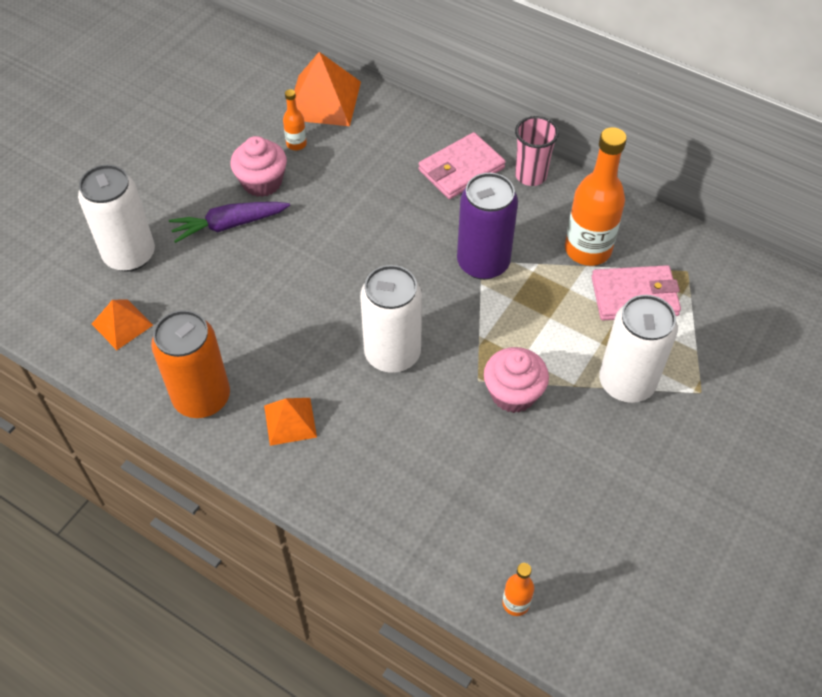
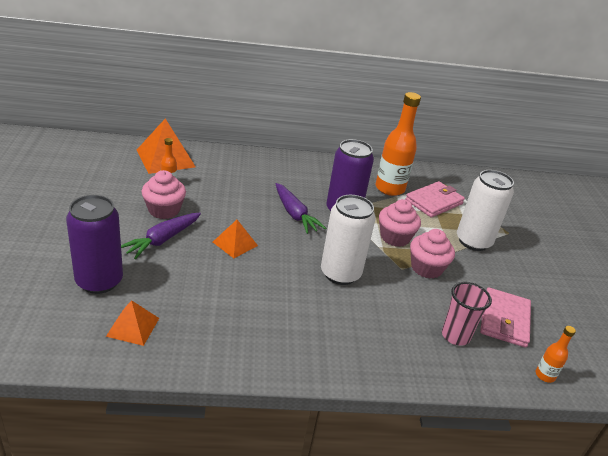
camera: 40 degrees left, 20 degrees down
white can [78,165,155,272] -> purple can [66,195,123,294]
orange can [151,310,230,418] -> none
orange pyramid [264,398,317,446] -> orange pyramid moved to [213,220,258,258]
pink wallet [418,132,506,199] -> pink wallet moved to [480,287,531,348]
pink cup [515,116,559,186] -> pink cup moved to [442,282,492,346]
none -> purple carrot [276,183,326,234]
none -> pink cupcake [379,199,421,247]

